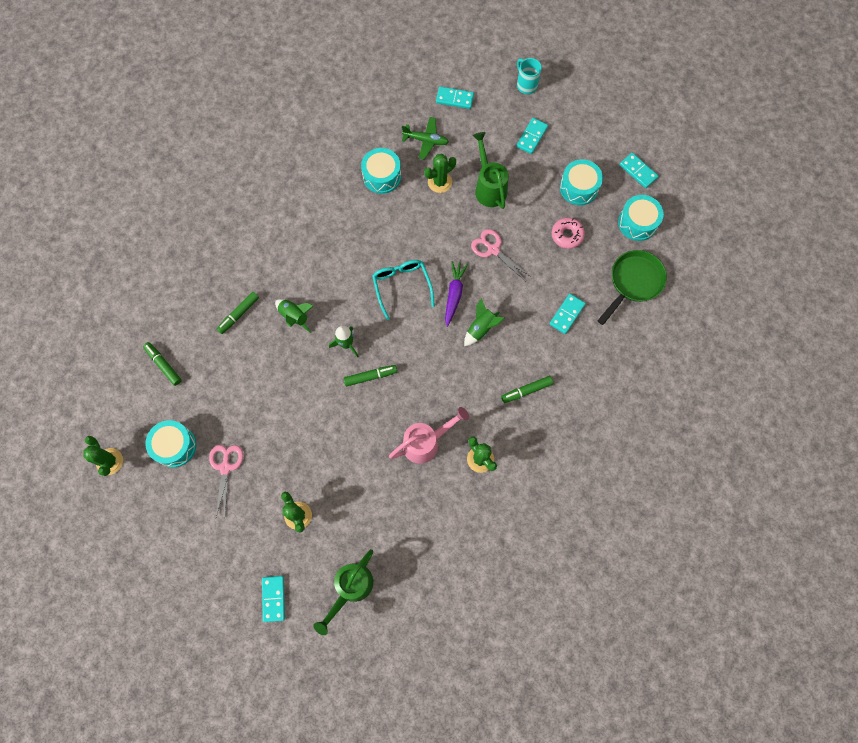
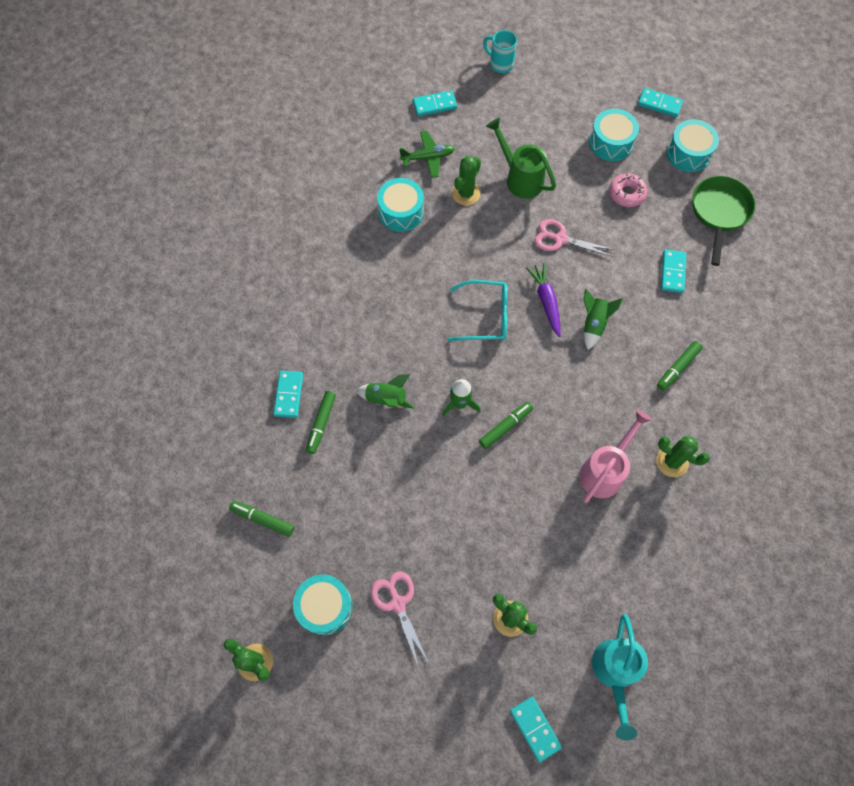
camera: 25 degrees left, 5 degrees down
green watering can [313,549,373,635] -> turquoise watering can [592,614,648,740]
turquoise glasses [372,260,435,320] -> turquoise glasses turned 135 degrees clockwise [448,280,508,341]
turquoise domino [516,118,548,154] -> turquoise domino moved to [273,371,303,418]

